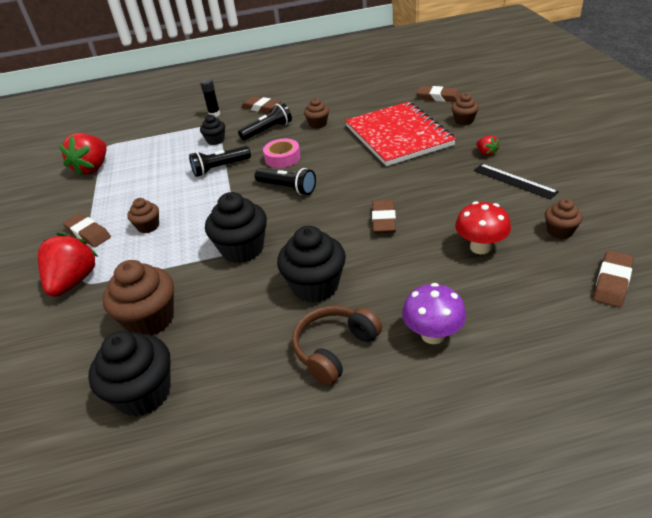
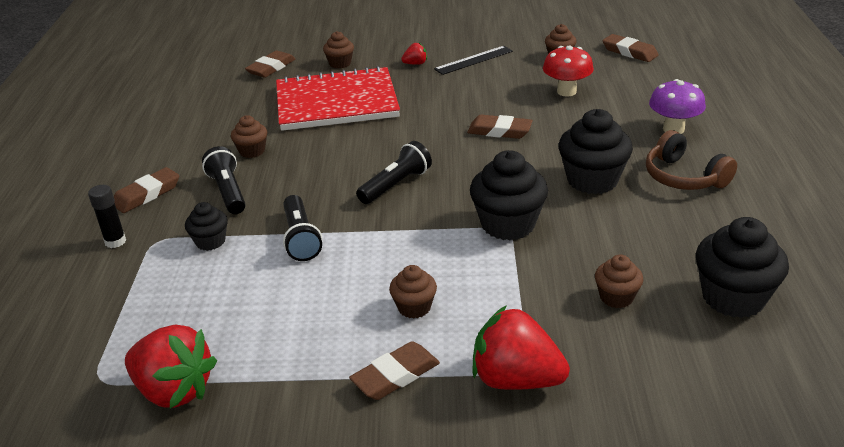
camera: 80 degrees left, 5 degrees down
brown cupcake [103,260,174,336] -> brown cupcake [595,255,643,308], size x0.55
pink tape [263,139,301,168] -> none

